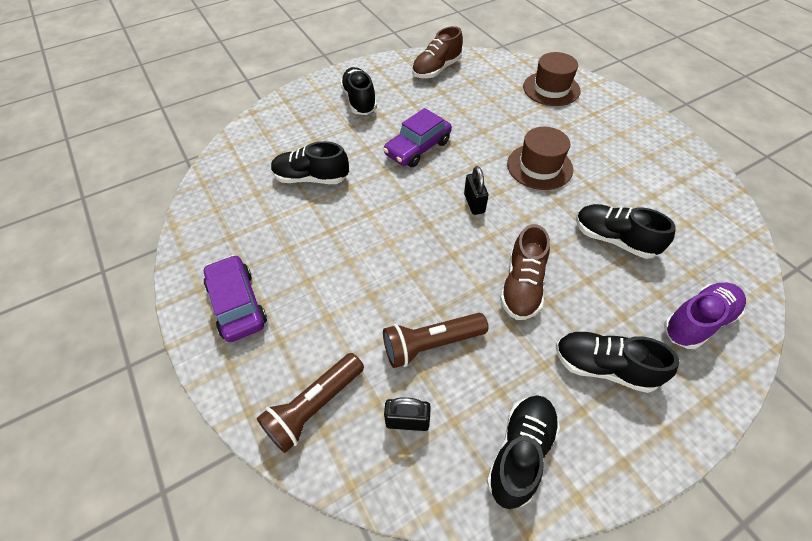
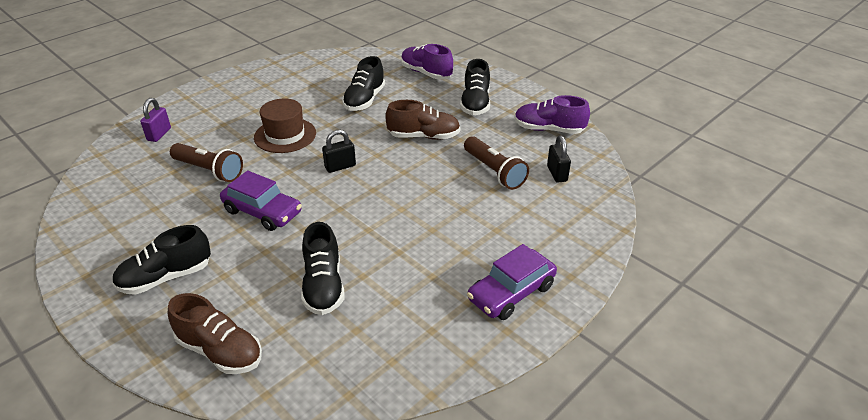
camera: 105 degrees left, 15 degrees down
brown flashlight [257,353,364,453] -> brown flashlight moved to [170,143,243,182]
brown shoe [412,26,463,78] -> brown shoe moved to [168,293,262,374]
black shoe [487,395,560,509] -> purple shoe [514,95,590,134]
brown hat [523,52,580,106] -> purple padlock [140,98,171,142]

